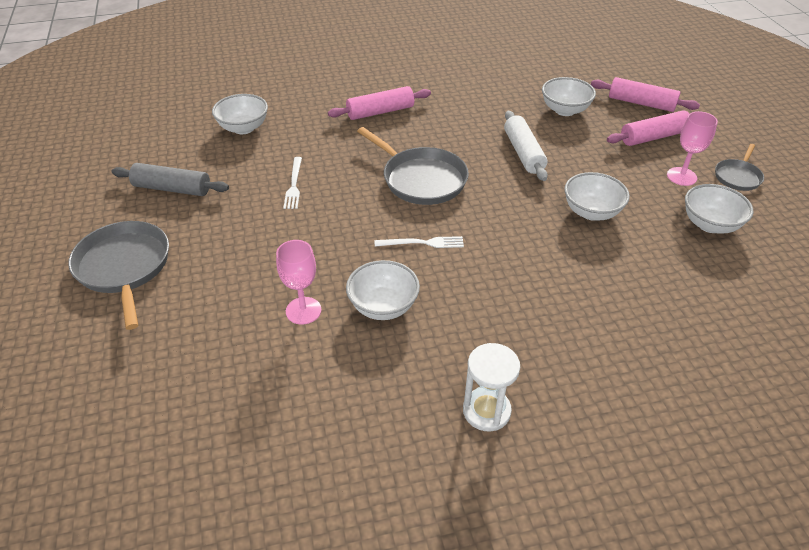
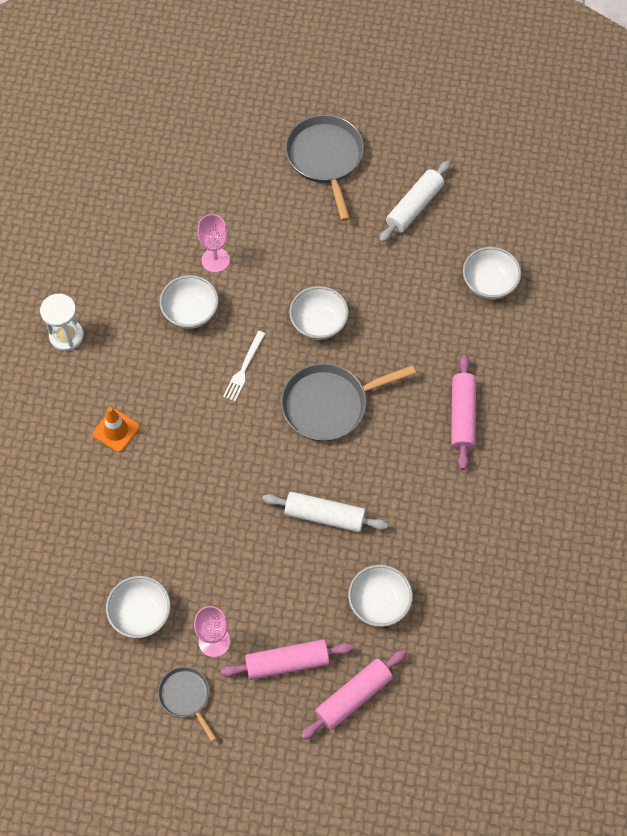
camera: 115 degrees right, 20 degrees up
grey pan [68,221,169,330] -> grey pan turned 105 degrees counterclockwise [285,114,364,221]
grey rolling pin [112,163,229,196] -> white rolling pin [379,160,451,242]
white fork [284,157,302,209] -> none
white bowl [564,172,630,221] -> white bowl moved to [289,286,349,340]
pink rolling pin [607,110,689,146] -> pink rolling pin turned 75 degrees clockwise [221,639,353,680]
none -> orange traffic cone [92,407,140,452]

